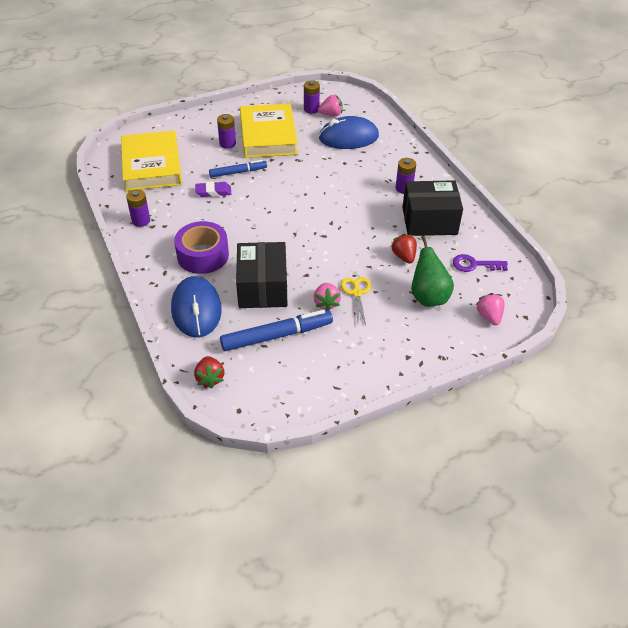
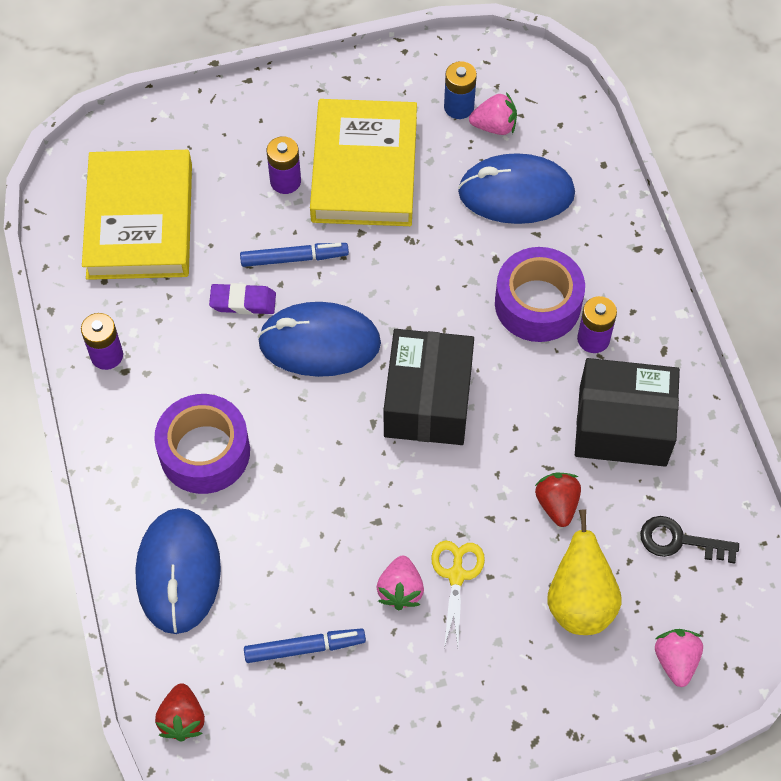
camera: 10 degrees right, 15 degrees up
blue marker [220,310,333,351] -> blue marker [244,628,366,663], size x0.63
black box [236,242,288,308] -> black box moved to [384,329,474,445]
purple battery [304,80,320,114] -> blue battery [444,61,477,119]
green pear [411,236,454,307] -> yellow pear [547,509,622,635]
purple key [453,254,508,272] -> black key [640,516,739,564]
none -> blue mouse [258,302,381,377]
none -> purple tape [495,247,585,342]

